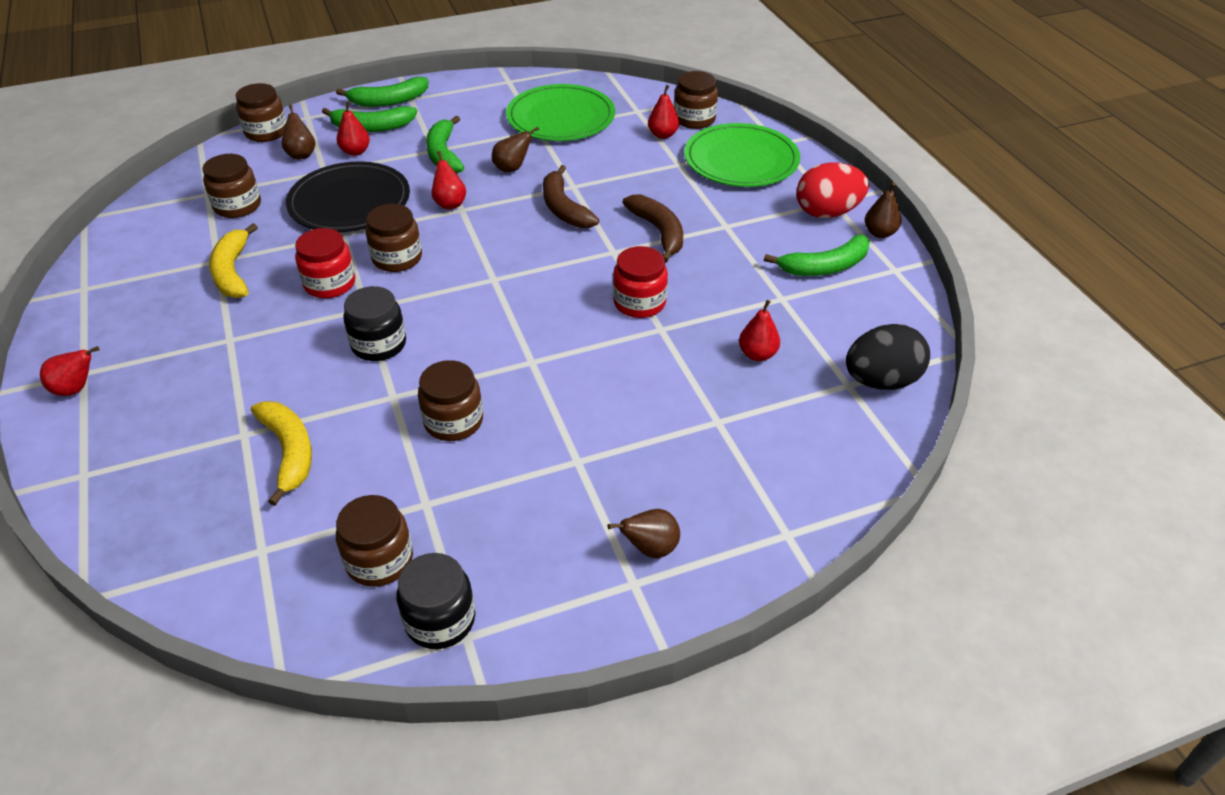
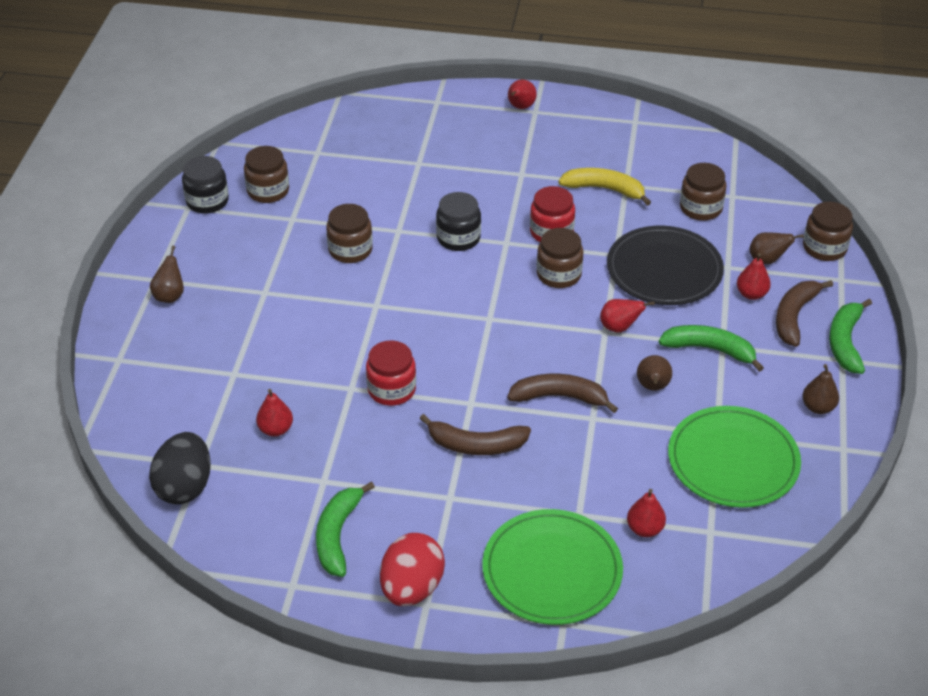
camera: 120 degrees right, 0 degrees up
yellow banana [251,401,312,506] -> none
green banana [322,106,417,132] -> brown banana [776,280,833,347]
brown jar [674,71,718,129] -> none
brown pear [865,182,902,238] -> brown pear moved to [802,364,839,414]

